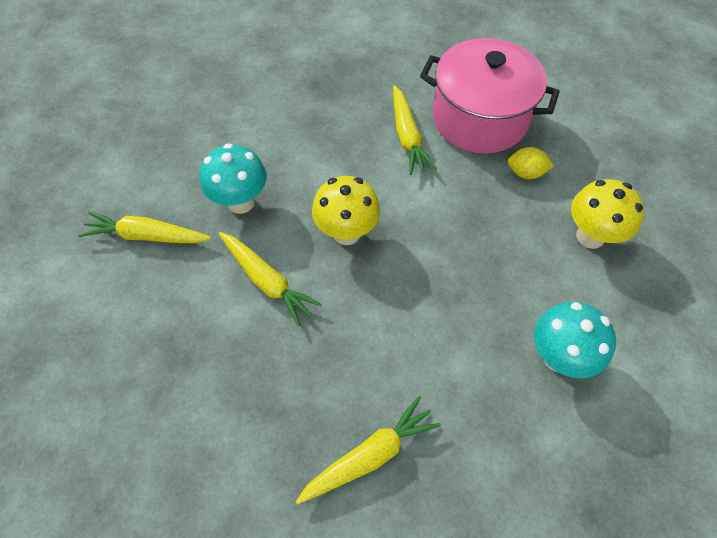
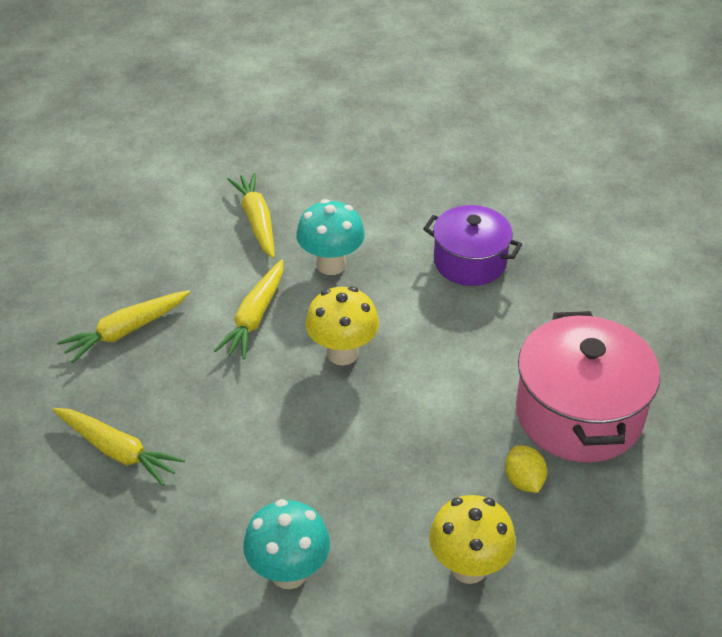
camera: 65 degrees right, 15 degrees down
yellow carrot [393,85,437,175] -> yellow carrot moved to [57,290,190,363]
none -> purple pot [423,205,522,286]

